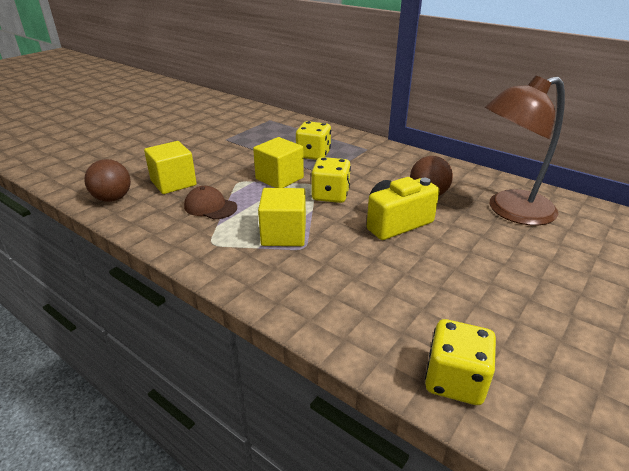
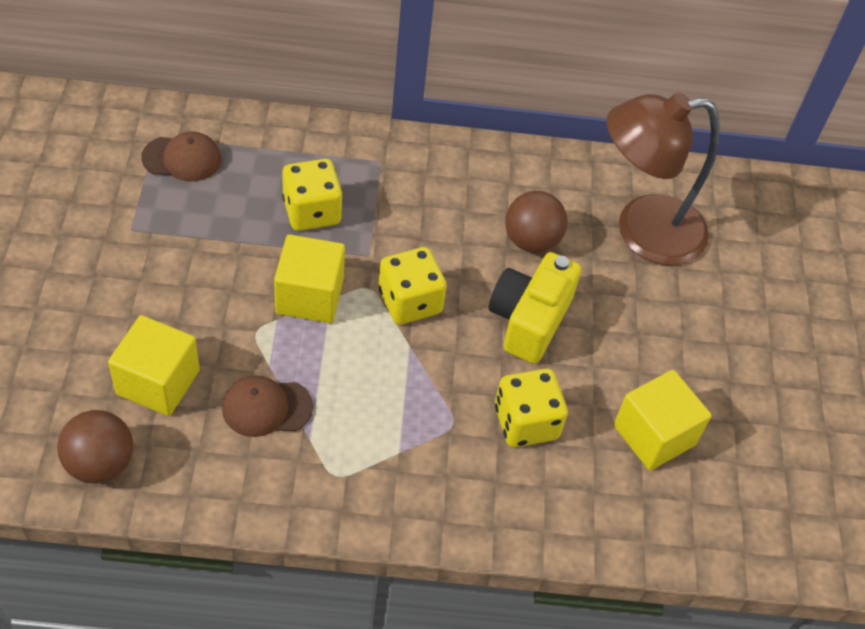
camera: 40 degrees left, 20 degrees up
yellow cube [258,188,306,246] -> yellow cube moved to [614,370,712,471]
yellow dice [425,319,496,405] -> yellow dice moved to [495,368,568,448]
brown lamp [485,75,565,226] -> brown lamp turned 45 degrees clockwise [607,92,720,265]
none -> brown cap [141,131,221,182]

